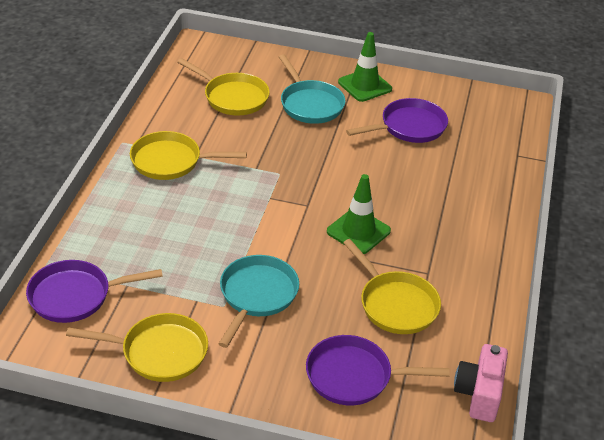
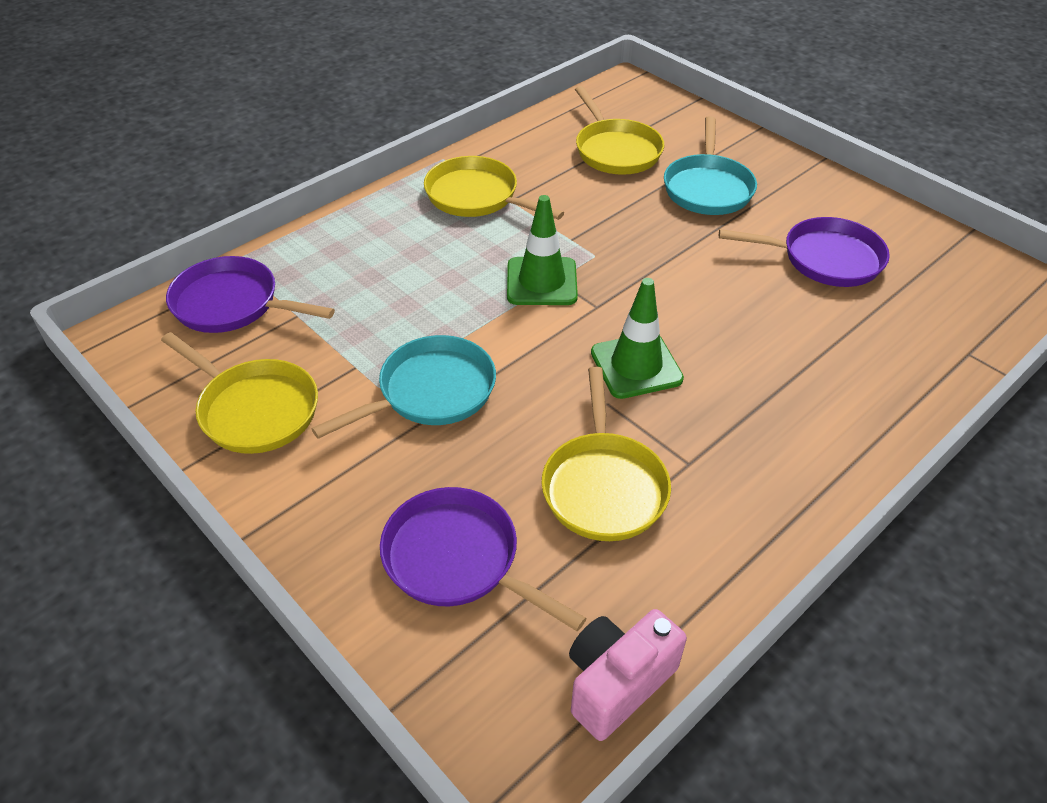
camera: 35 degrees right, 5 degrees up
green traffic cone [338,32,392,102] -> green traffic cone moved to [507,195,578,305]

